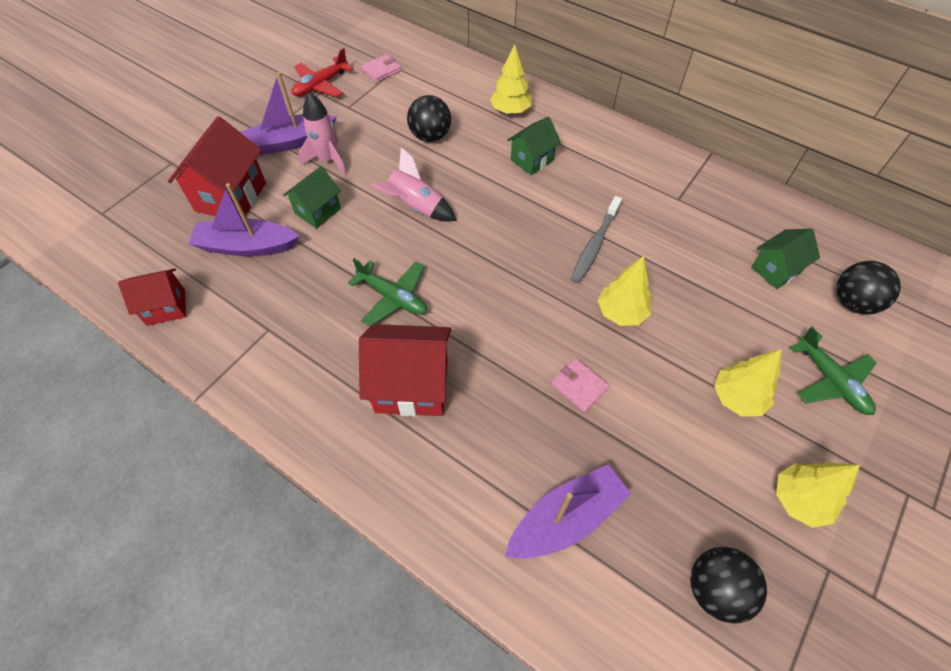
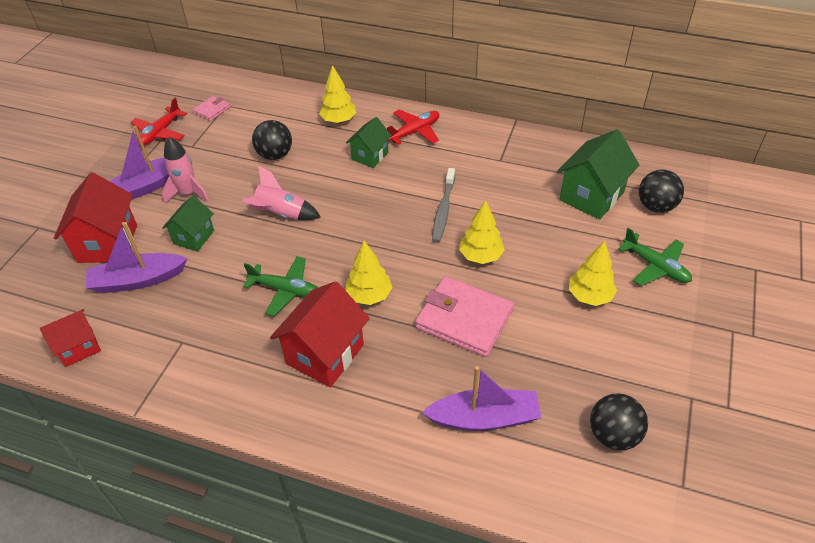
camera: 15 degrees left, 10 degrees down
red house [359,324,451,417] -> red house turned 45 degrees counterclockwise [270,281,370,387]
purple boat [505,464,631,559] -> purple boat turned 45 degrees clockwise [422,366,542,431]
pink wallet [551,358,609,412] -> pink wallet [415,276,514,357], size x2.07
green house [751,229,820,289] -> green house [557,129,639,220], size x1.65
yellow tree [776,462,860,528] -> yellow tree moved to [345,241,392,305]
none -> red plane [387,109,439,145]

